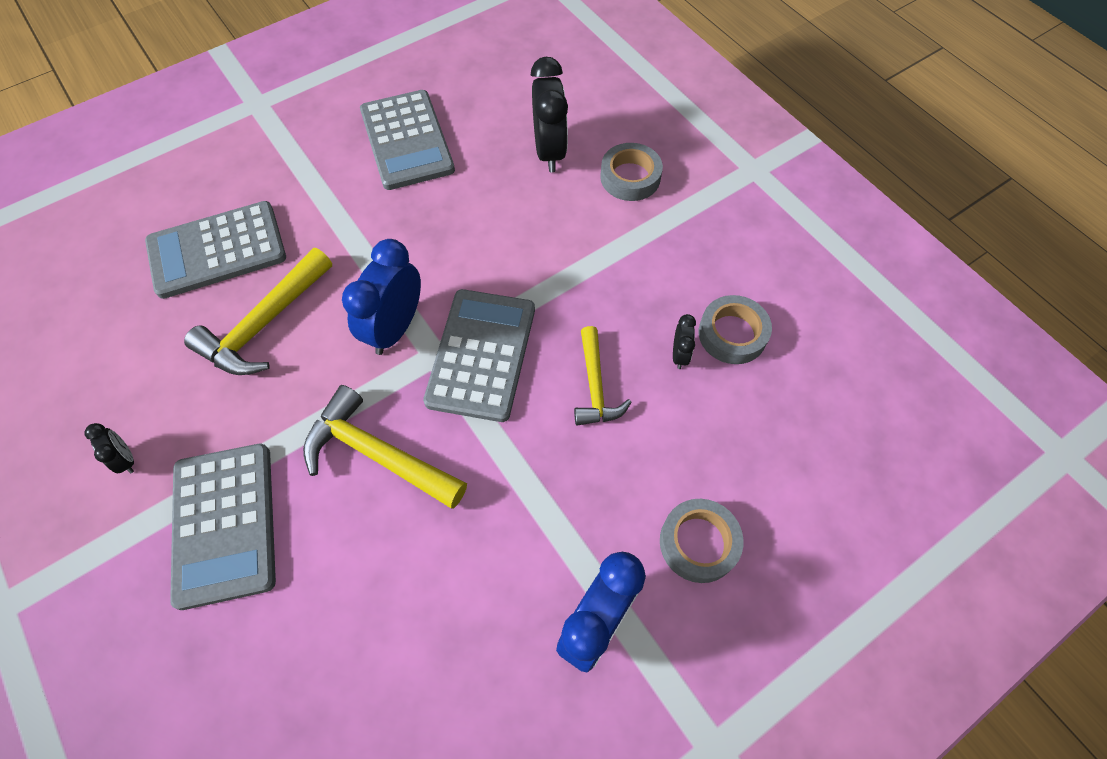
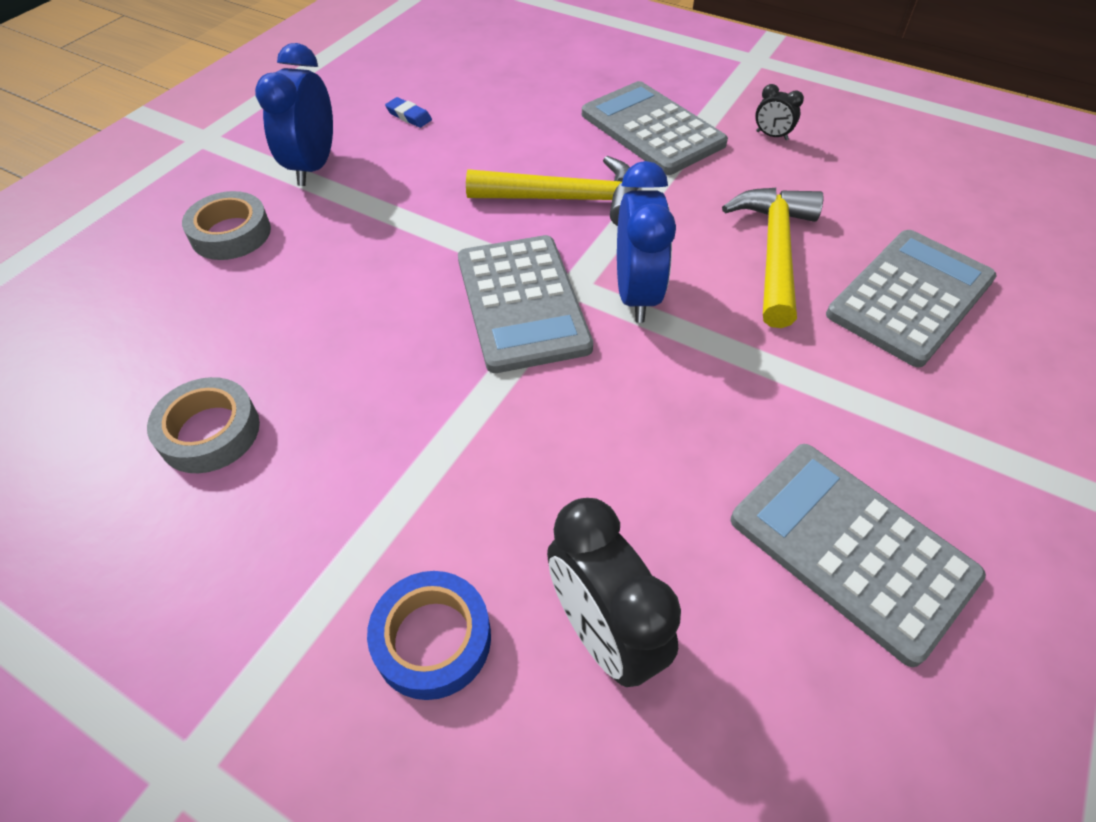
camera: 155 degrees right, 10 degrees down
yellow hammer [574,326,632,425] -> none
grey tape [600,143,663,201] -> blue tape [367,571,491,700]
black clock [673,314,696,369] -> none
none -> blue eraser [385,97,432,128]

